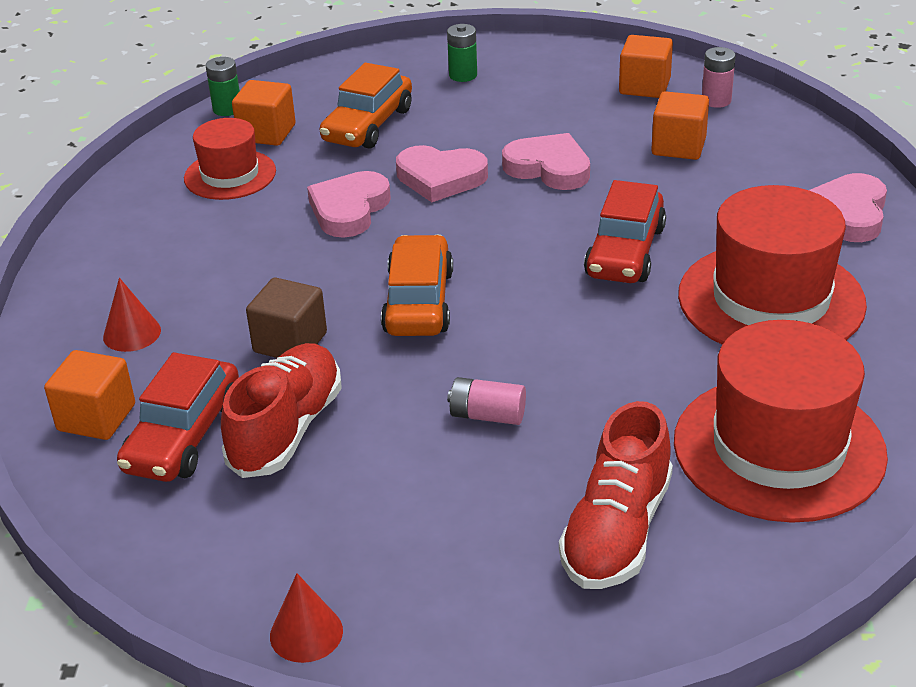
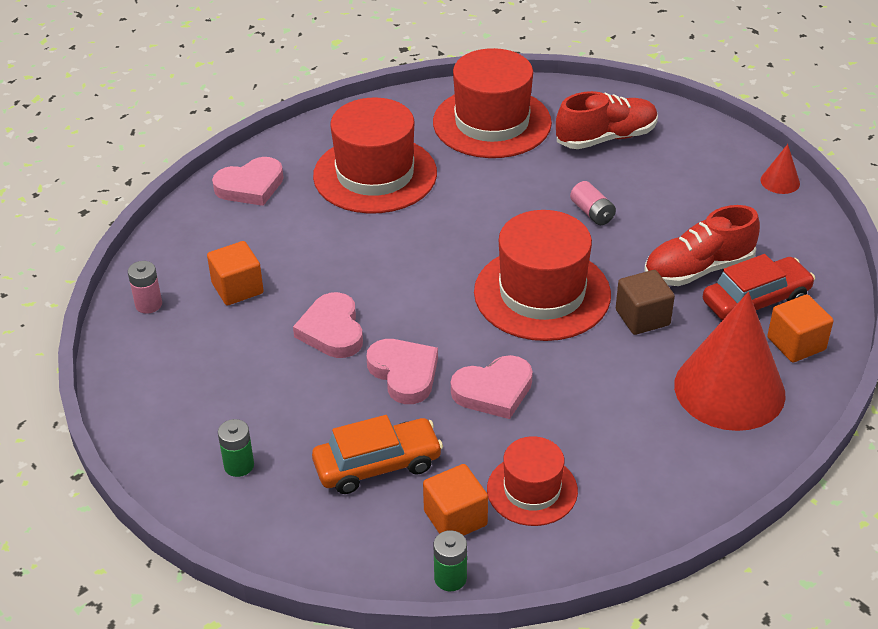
camera: 135 degrees left, 5 degrees up
red cone [103,278,161,352] -> red cone [674,292,786,431], size x2.41
orange car [381,235,453,336] -> red hat [474,210,611,341]
red car [584,180,666,283] -> none
orange cube [619,35,673,98] -> none

